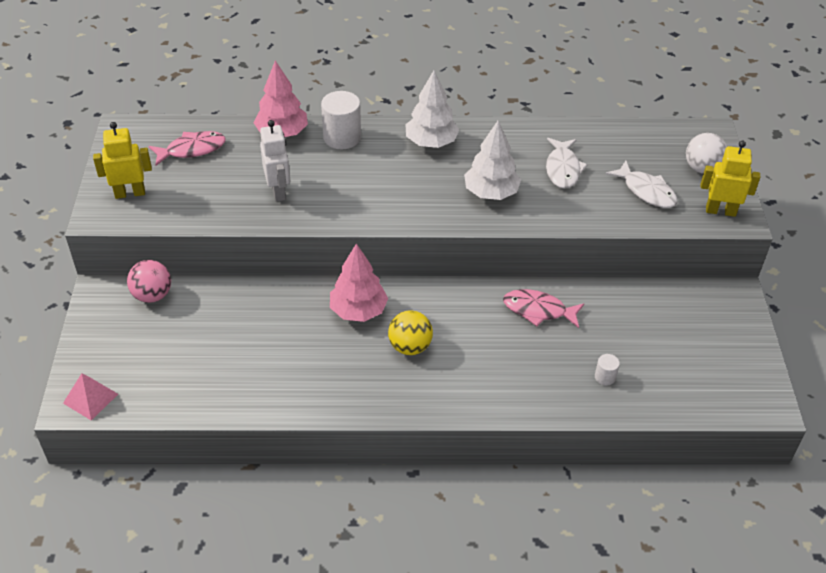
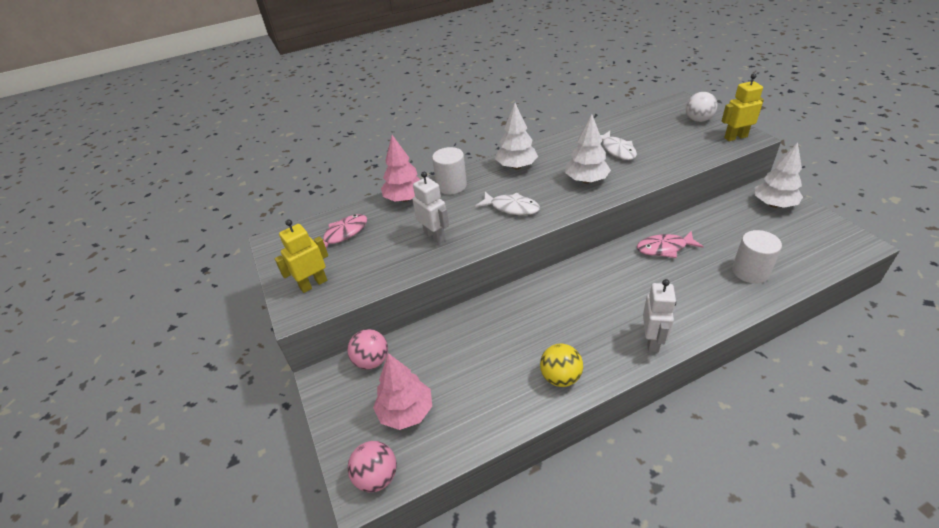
camera: 20 degrees left, 5 degrees down
pink pyramid [63,373,118,420] -> pink ball [348,441,397,492]
pink tree [330,244,388,322] -> pink tree moved to [373,353,432,430]
yellow ball [388,310,433,355] -> yellow ball moved to [540,344,583,387]
white cylinder [595,354,620,385] -> white cylinder [732,230,782,283], size x2.04
white fish [606,161,678,208] -> white fish moved to [475,192,540,215]
none -> white robot [643,279,676,352]
none -> white tree [755,142,803,208]

